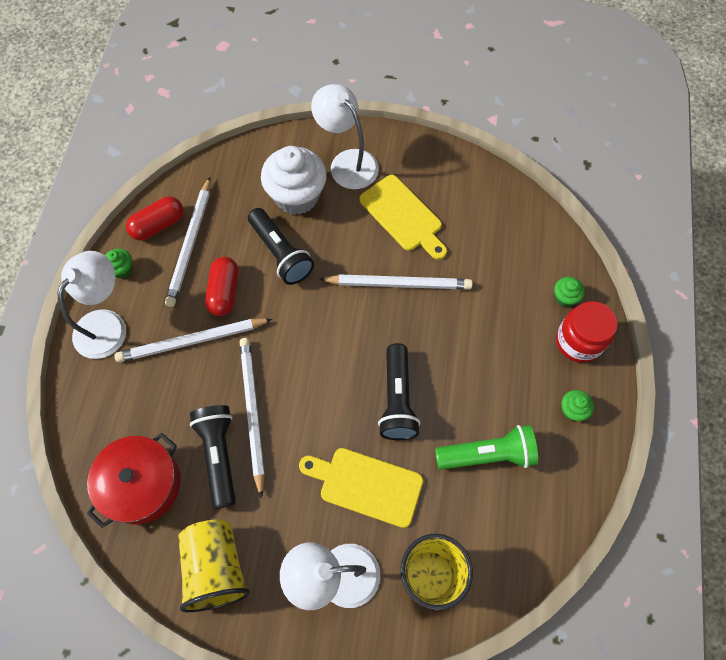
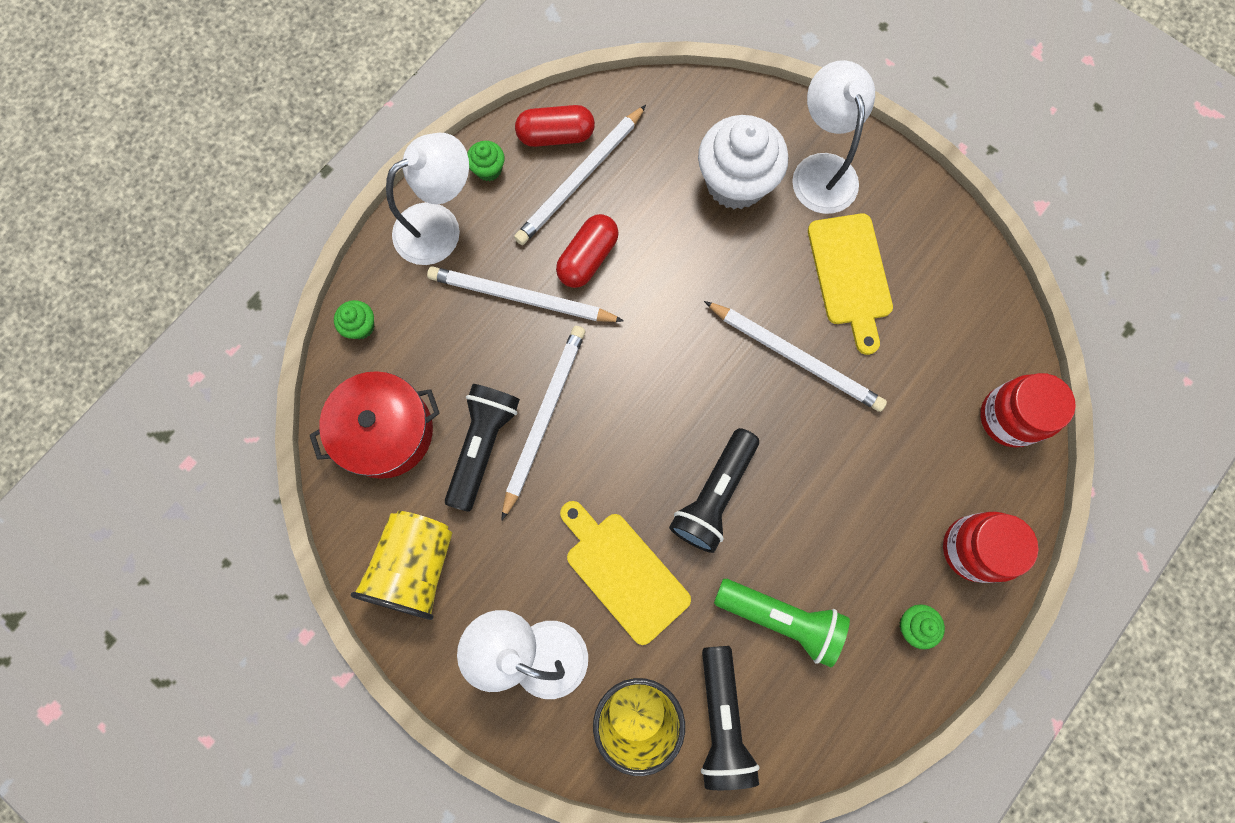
camera: 30 degrees right, 10 degrees up
black flashlight [248,208,314,285] -> black flashlight moved to [701,646,760,790]
green cupcake [554,277,585,307] -> green cupcake moved to [334,300,374,339]
none -> red jar [980,373,1076,448]

